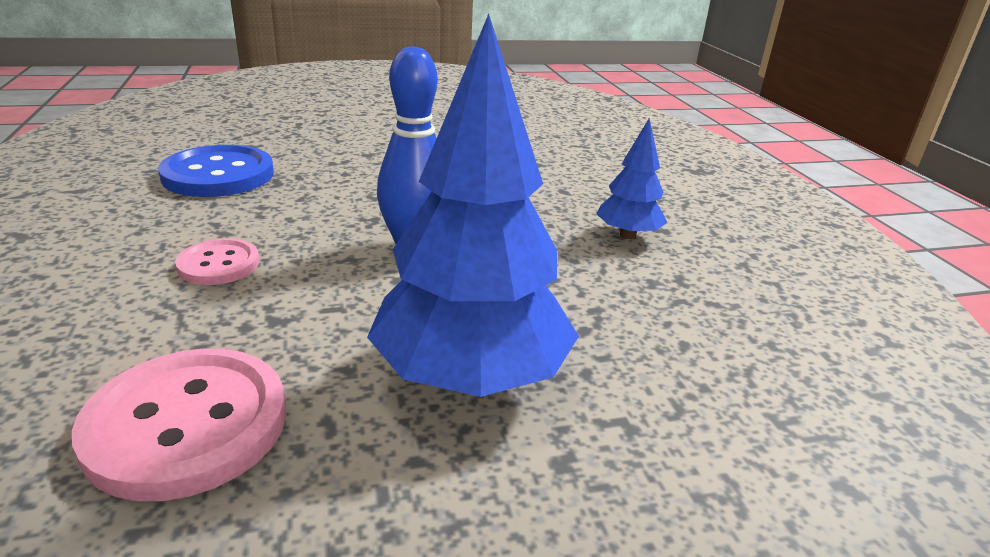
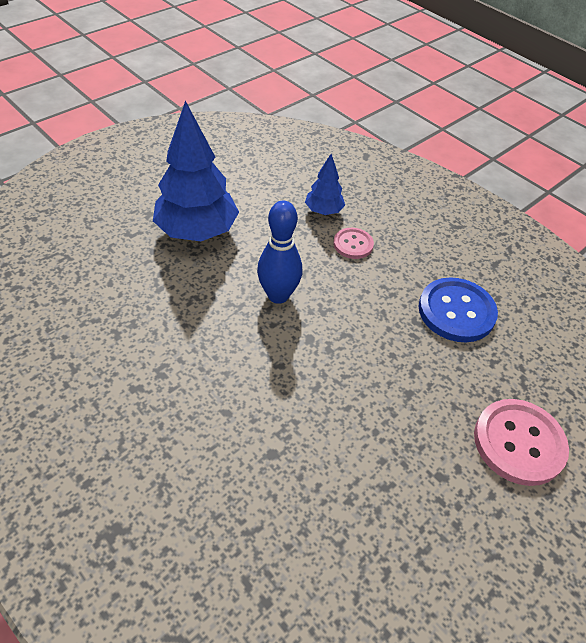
camera: 150 degrees right, 20 degrees up
pink button [72,349,286,501] -> pink button moved to [474,399,569,486]
blue tree [596,118,668,239] -> blue tree moved to [305,154,345,215]

